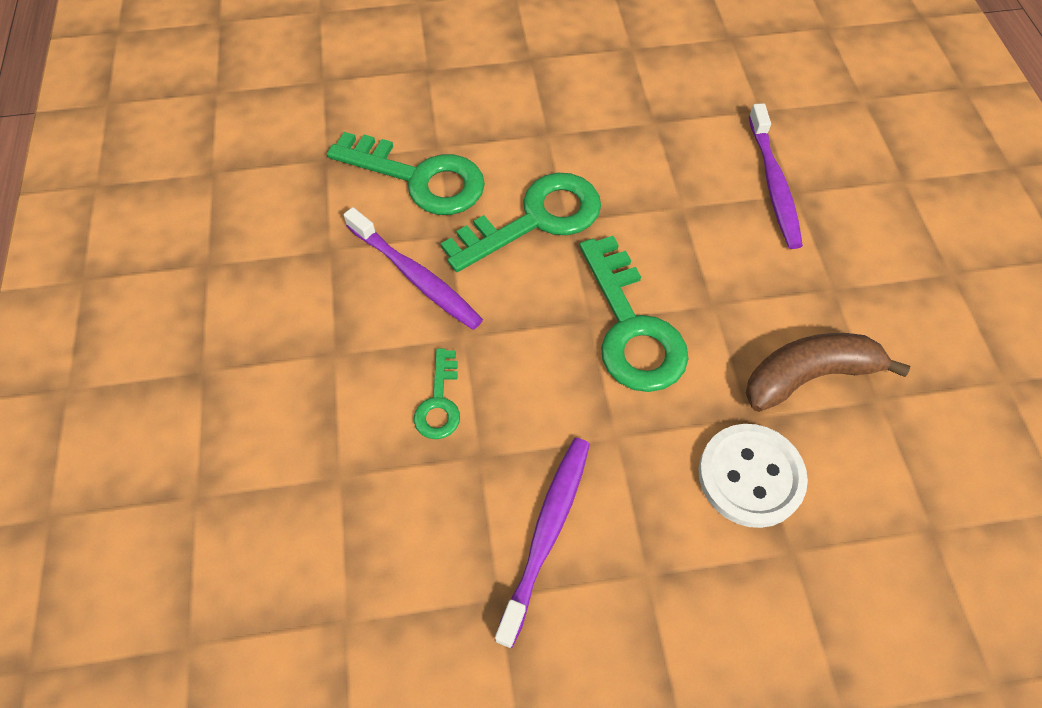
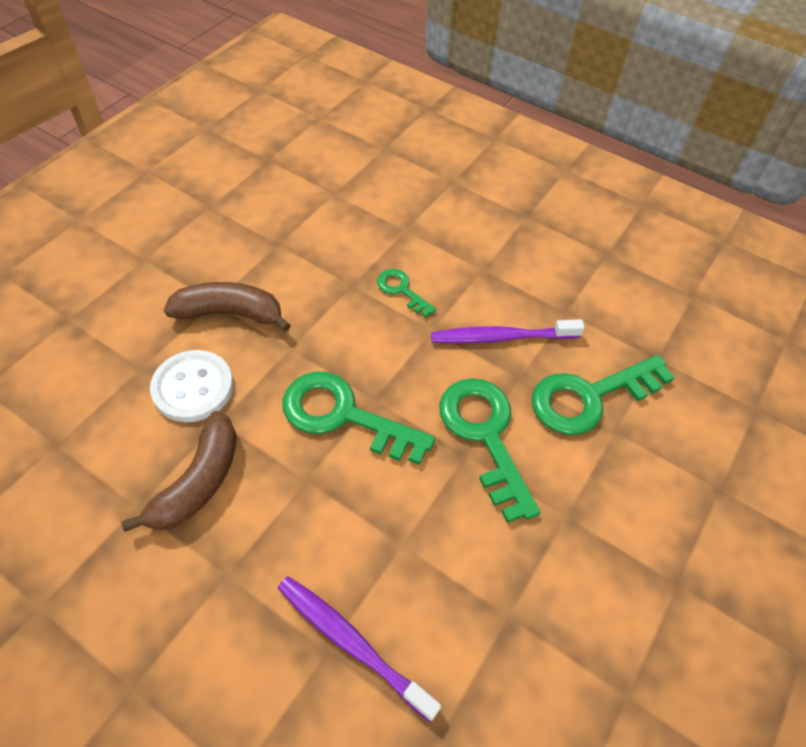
camera: 130 degrees right, 5 degrees down
green key [441,173,601,272] -> green key turned 150 degrees clockwise [439,378,540,523]
purple toothbrush [495,438,590,648] -> none
none -> brown banana [164,282,291,332]

